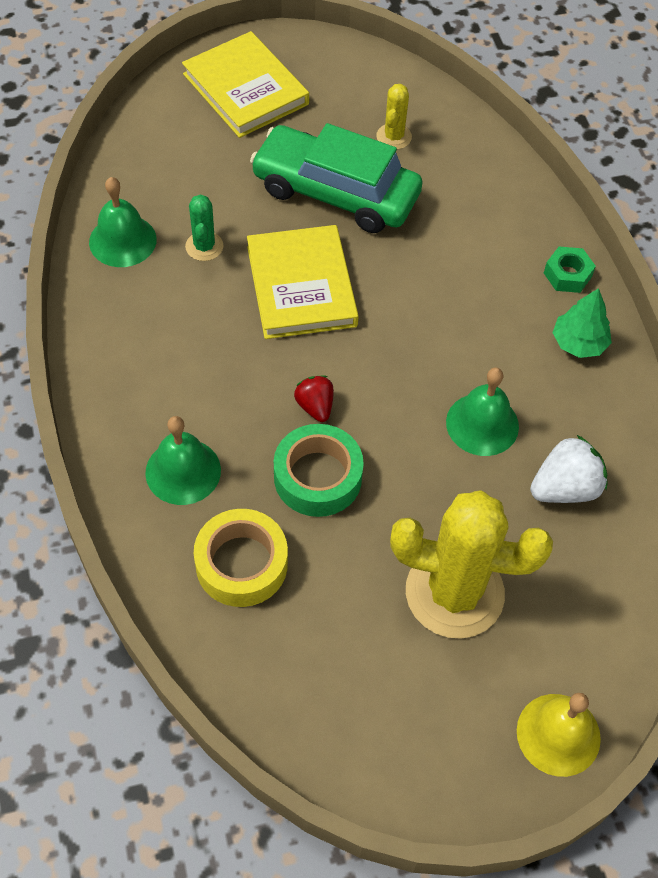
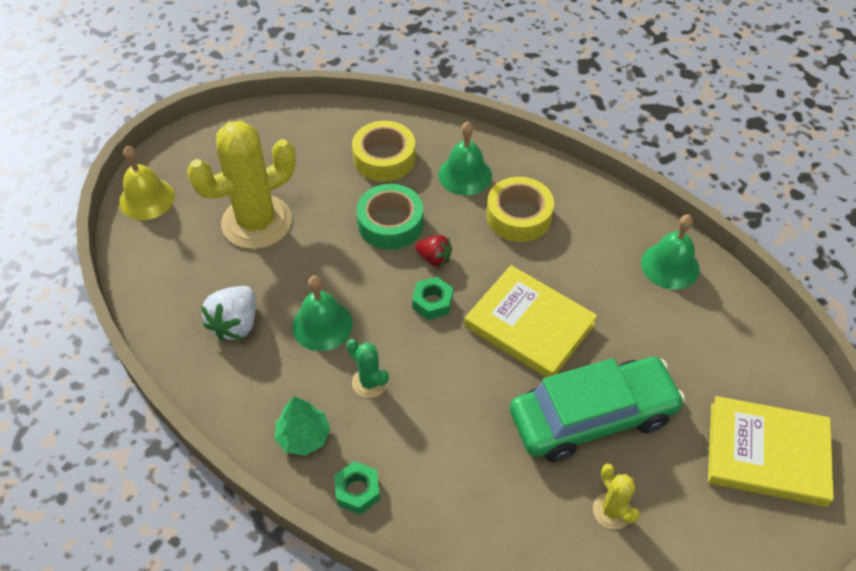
camera: 140 degrees right, 5 degrees down
green cactus [185,195,224,261] -> green cactus moved to [347,339,389,398]
none -> green nut [412,277,453,320]
none -> yellow tape [486,177,554,242]

